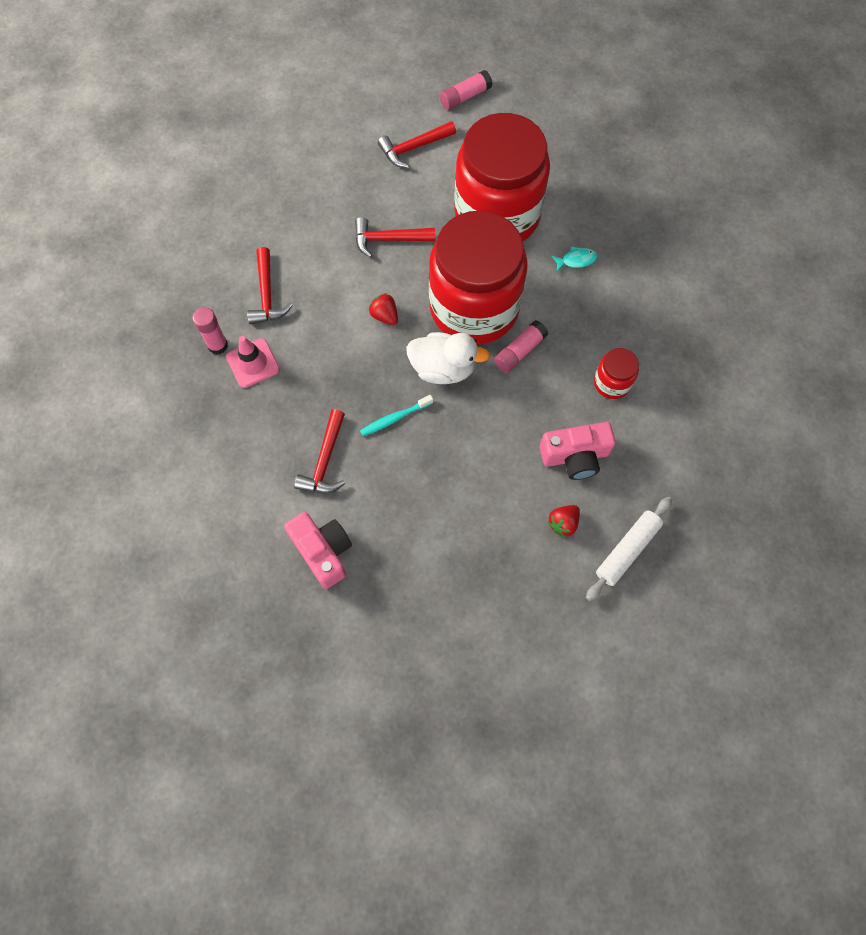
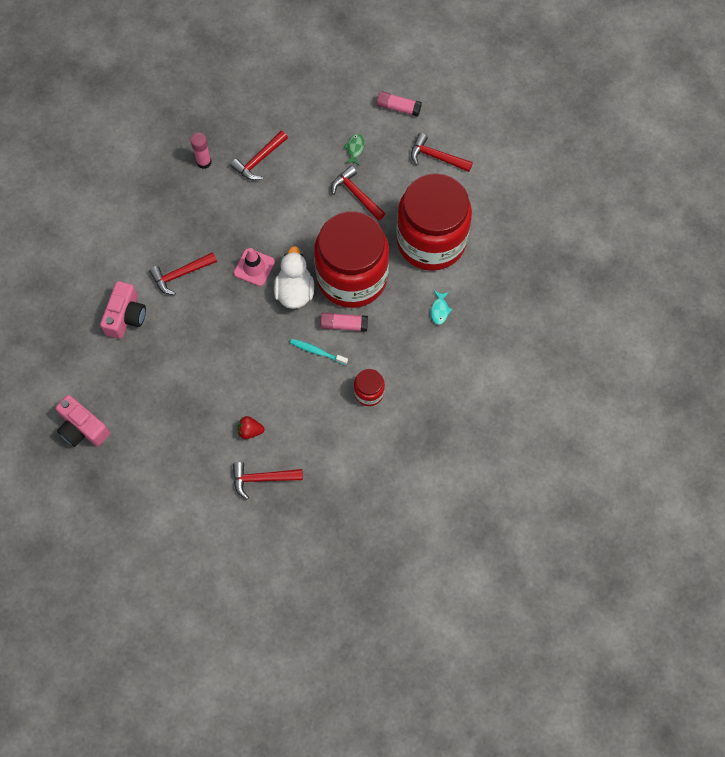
camera: 50 degrees right, 0 degrees up
pink traffic cone [226,336,280,388] -> pink traffic cone moved to [234,248,275,286]
turquoise toothbrush [360,395,433,436] -> turquoise toothbrush moved to [290,339,348,365]
red strawberry [369,293,398,325] -> none
white duck [406,332,490,384] -> white duck turned 150 degrees counterclockwise [274,246,314,309]
pink glue stick [440,70,492,110] -> pink glue stick moved to [377,91,422,117]
pink camera [540,422,616,480] -> pink camera moved to [56,395,110,447]
turquoise fish [551,246,597,271] -> turquoise fish turned 60 degrees clockwise [431,291,452,325]
white rolling pin [586,497,672,601] -> red hammer [233,462,303,499]
none -> green fish [344,134,364,165]

